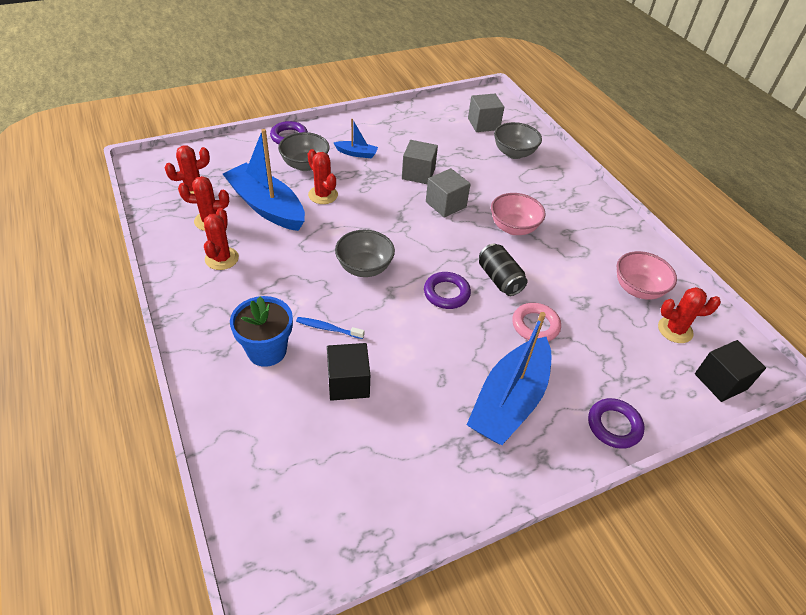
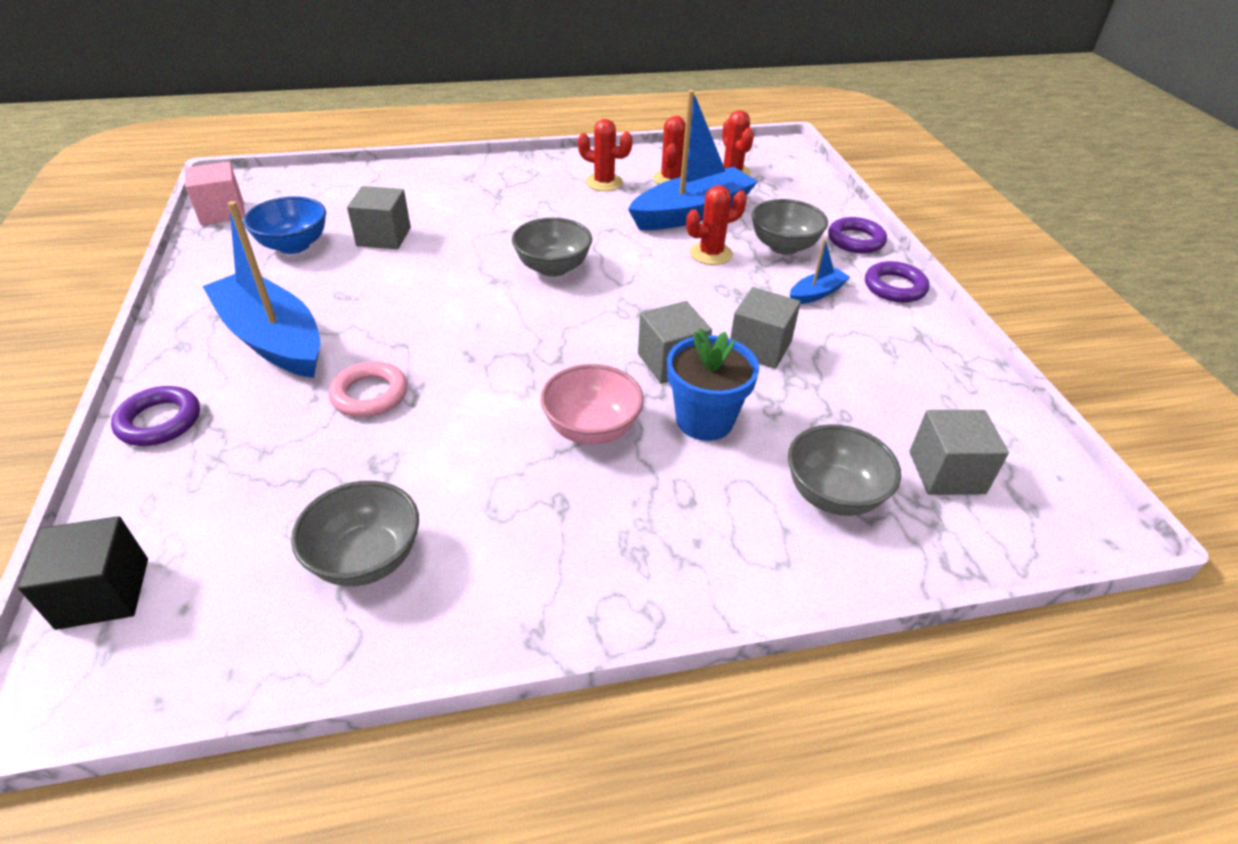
camera: 105 degrees right, 5 degrees down
blue flower pot [230,296,293,367] -> blue flower pot moved to [667,328,759,441]
blue toothbrush [296,317,364,339] -> none
black cube [327,343,370,401] -> grey cube [347,186,411,249]
blue boat [334,119,378,158] -> blue boat turned 150 degrees counterclockwise [790,239,850,304]
purple ring [424,272,471,309] -> purple ring moved to [865,261,929,303]
black can [479,244,528,296] -> none
pink bowl [617,251,677,300] -> grey bowl [291,481,419,586]
red cactus [658,287,721,343] -> none
none -> pink cube [185,162,245,225]
none -> blue bowl [243,196,326,254]

